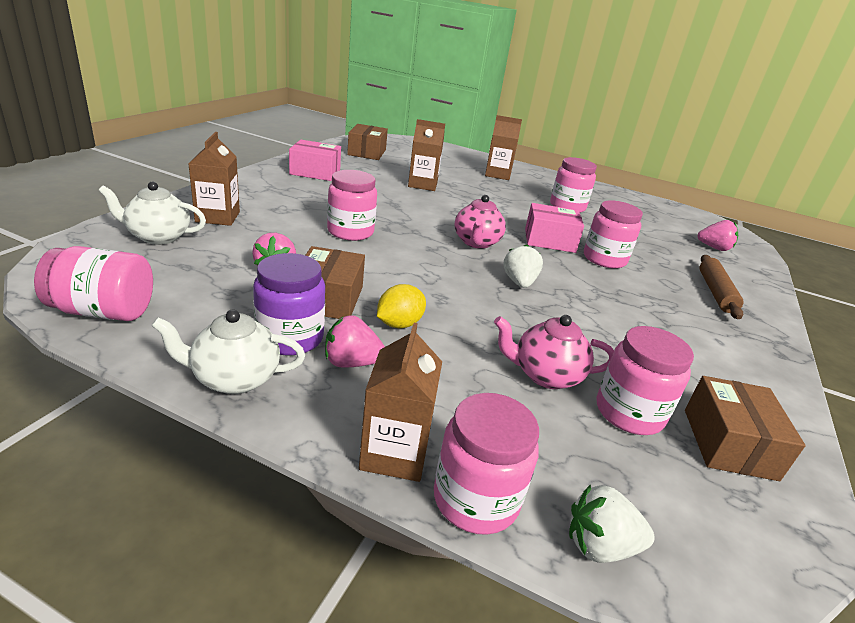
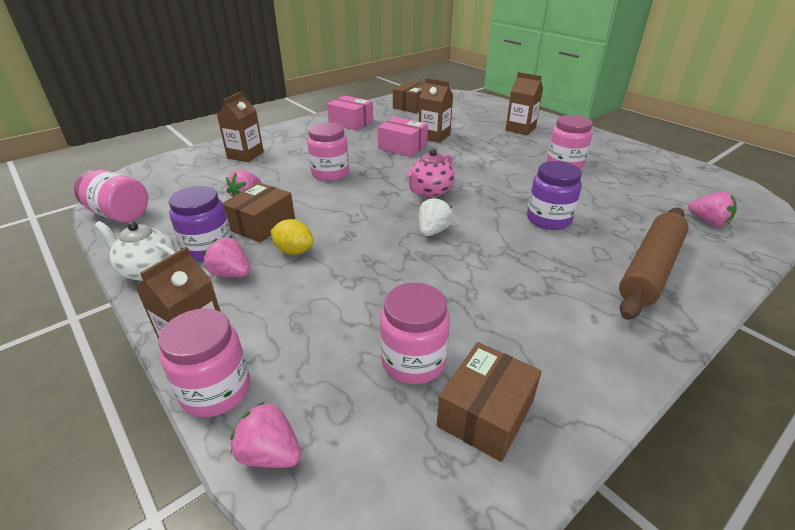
camera: 30 degrees right, 5 degrees up
white teapot [98,181,206,245] -> none
yellow lemon [377,284,426,328] -> yellow lemon turned 45 degrees clockwise [271,219,314,255]
pink teapot [494,315,614,389] -> none
pink box [525,203,584,253] -> pink box moved to [378,117,428,157]
white strawberry [569,485,655,563] -> pink strawberry [231,401,301,468]
pink jar [584,200,643,269] -> purple jar [527,161,582,230]
brown rolling pin [699,255,744,319] -> brown rolling pin [619,208,689,320], size x1.52

